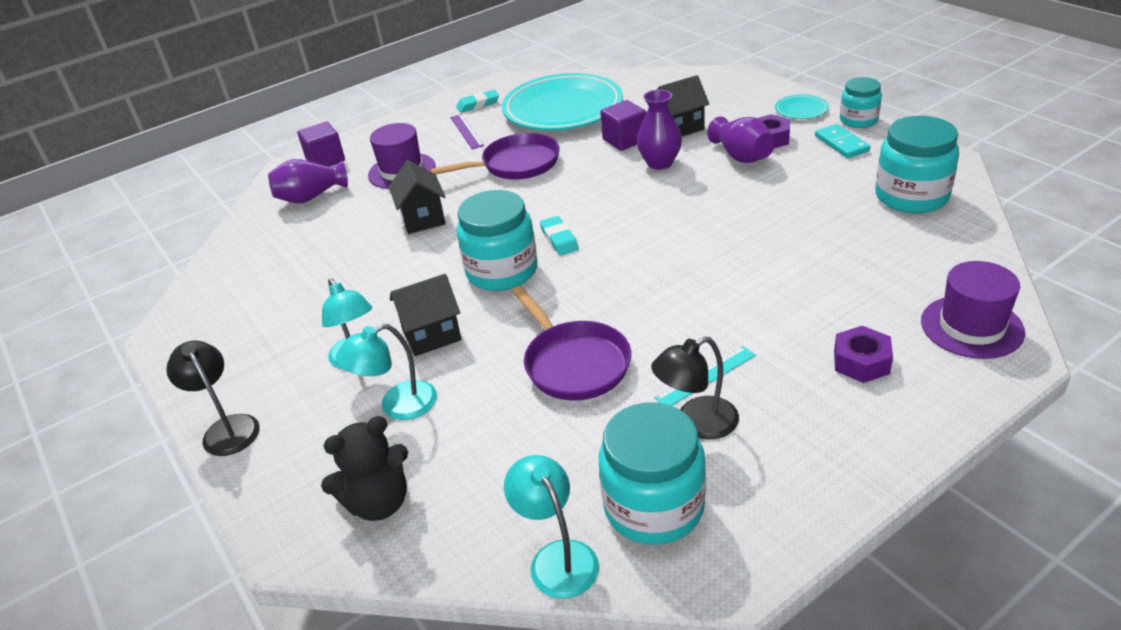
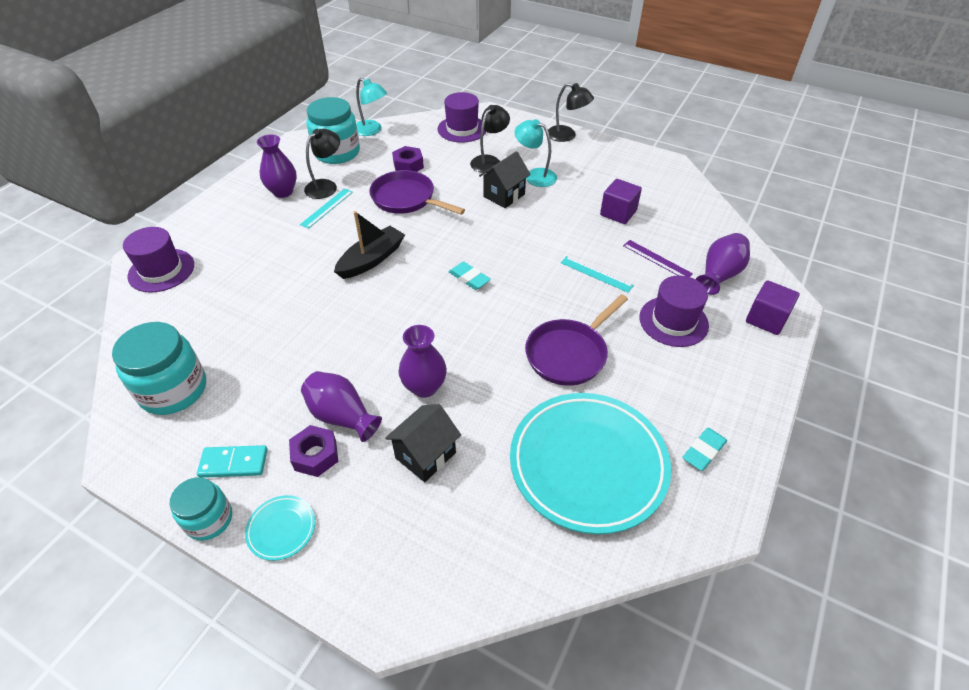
camera: 150 degrees right, 10 degrees up
black teddy bear [321,416,408,521] -> purple hat [437,92,486,143]
turquoise lamp [336,324,437,420] -> black lamp [470,105,510,173]
black house [389,160,446,234] -> turquoise ruler [561,256,634,293]
purple ruler [450,114,484,149] -> purple ruler moved to [623,240,693,277]
turquoise jar [457,190,537,291] -> none
purple cube [600,100,646,151] -> purple cube moved to [600,179,642,224]
turquoise domino [815,124,870,158] -> turquoise domino turned 45 degrees counterclockwise [197,445,268,478]
purple nut [834,326,893,383] -> purple nut moved to [392,146,424,172]
none -> purple vase [257,135,297,198]
none -> black boat [334,211,405,279]

